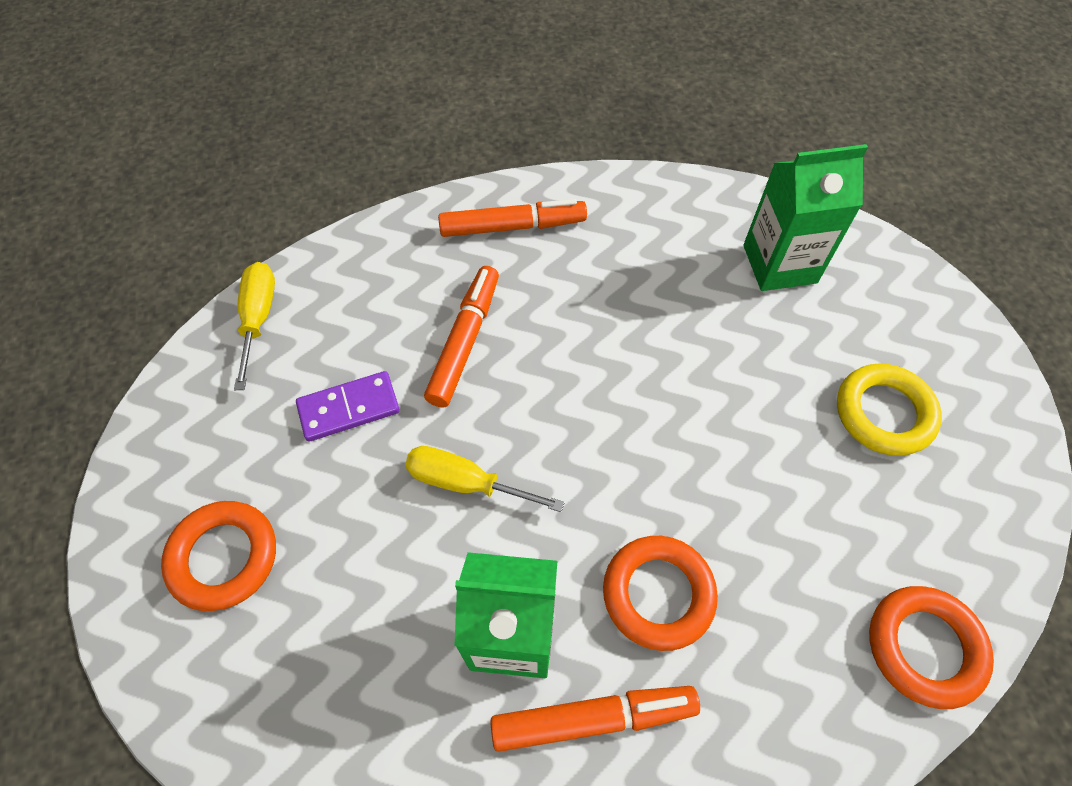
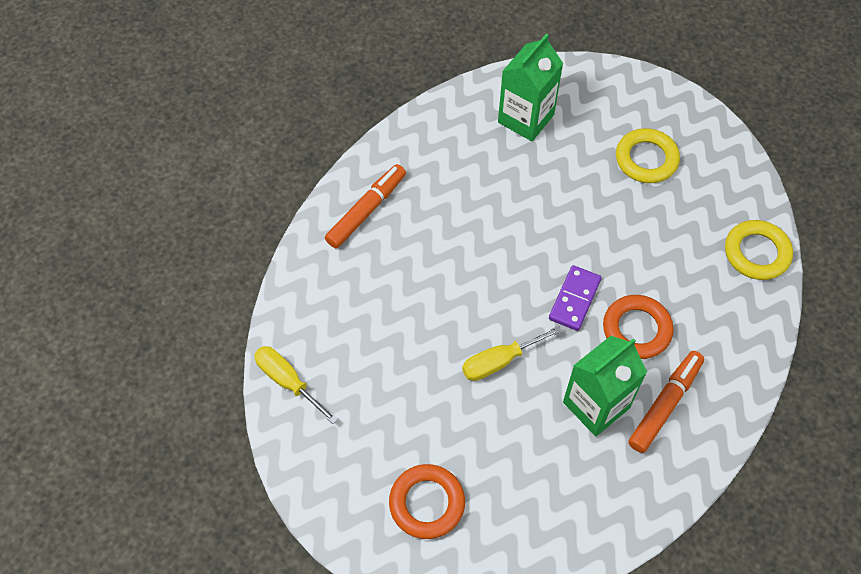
camera: 45 degrees left, 0 degrees up
purple domino [296,371,400,442] -> purple domino moved to [549,265,602,331]
orange marker [424,266,499,407] -> none
orange ring [869,586,994,709] -> yellow ring [725,220,793,280]

